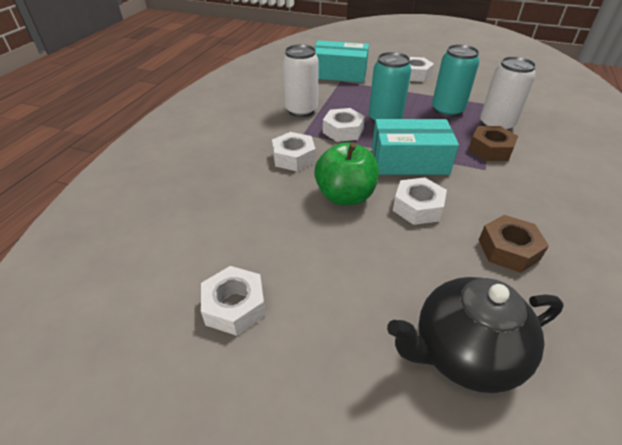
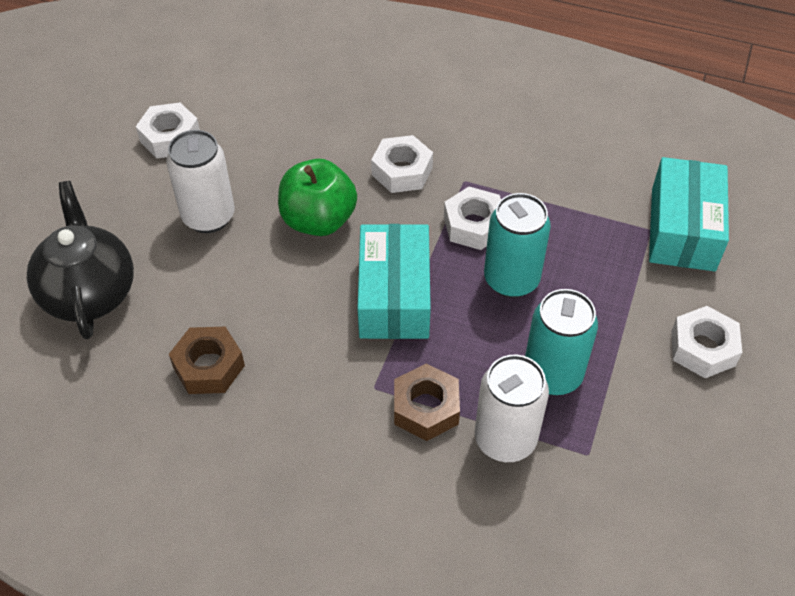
camera: 90 degrees right, 10 degrees up
white can [283,44,319,118] -> white can moved to [166,130,235,233]
white nut [393,177,447,225] -> none

